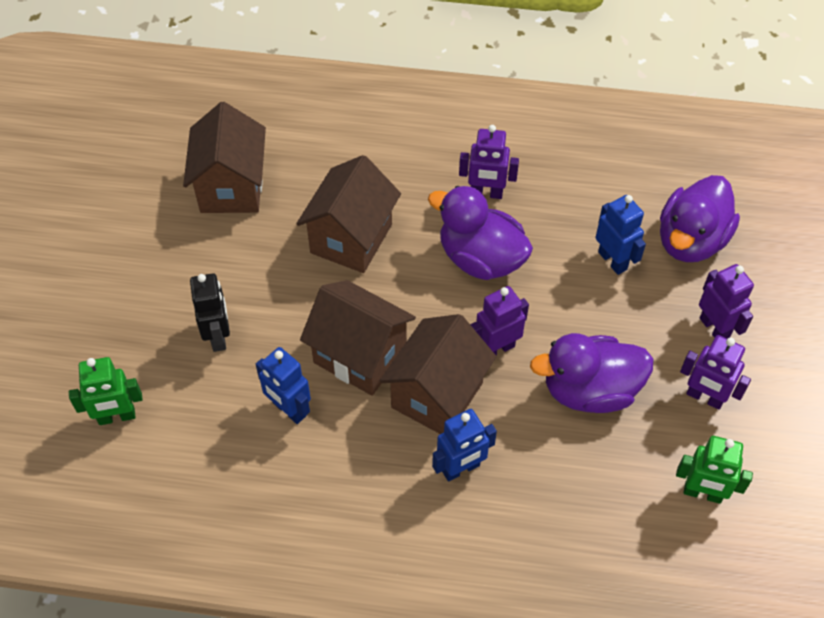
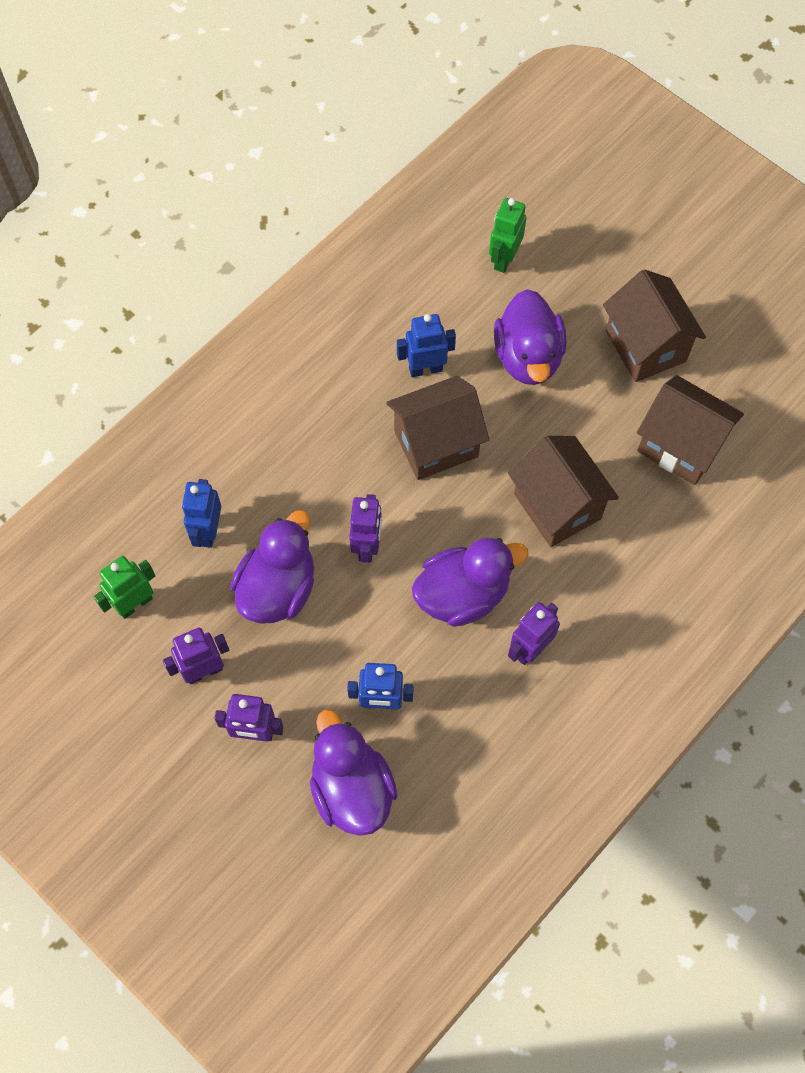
camera: 125 degrees right, 10 degrees up
black robot [190,273,230,352] -> purple duck [494,289,566,385]
brown house [380,314,496,434] -> brown house moved to [603,269,706,382]
blue robot [432,409,497,482] -> blue robot moved to [182,479,221,548]

